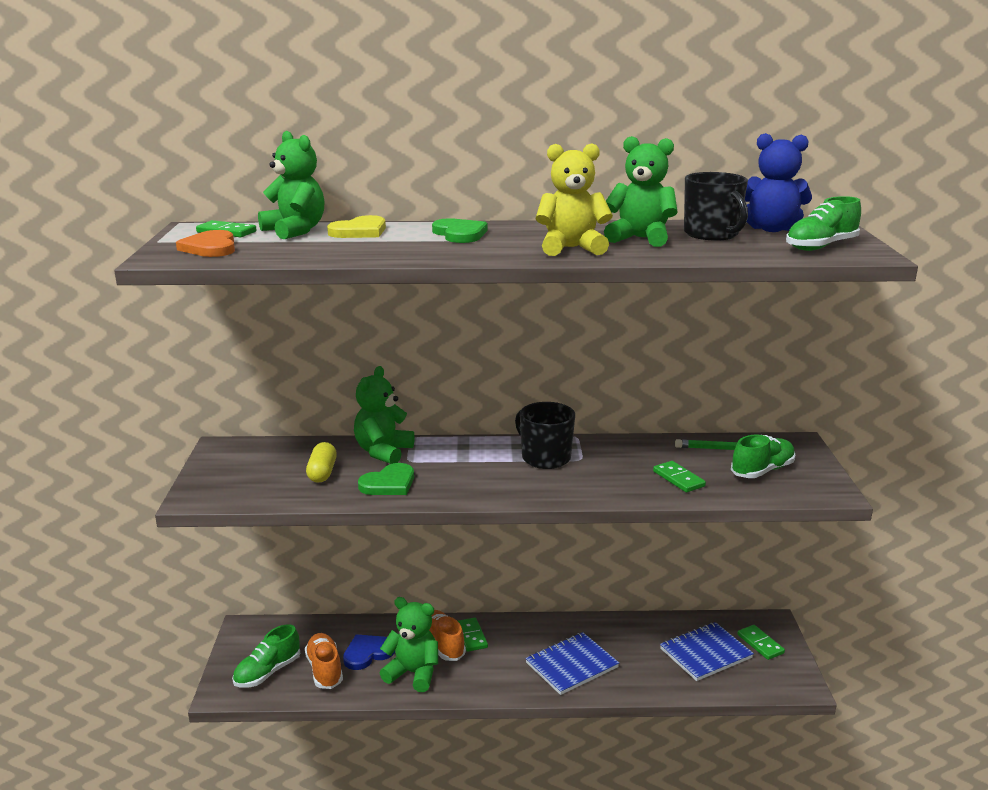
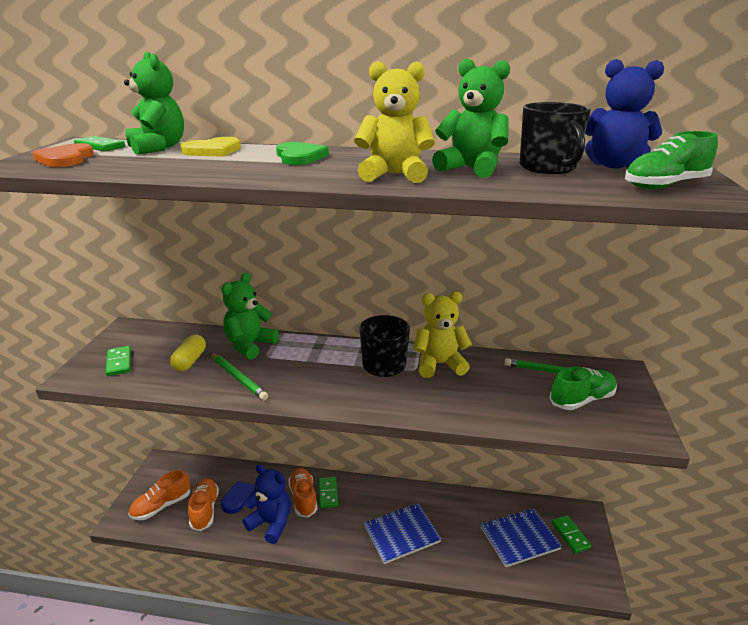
camera: 10 degrees right, 5 degrees up
green shoe [232,624,300,688] -> orange shoe [129,470,190,520]
green heart [358,463,414,495] -> green pencil [211,353,268,400]
green teddy bear [380,597,438,692] -> blue teddy bear [243,464,291,544]
green domino [653,461,706,492] -> green domino moved to [105,346,131,376]
none -> yellow teddy bear [413,292,472,378]

